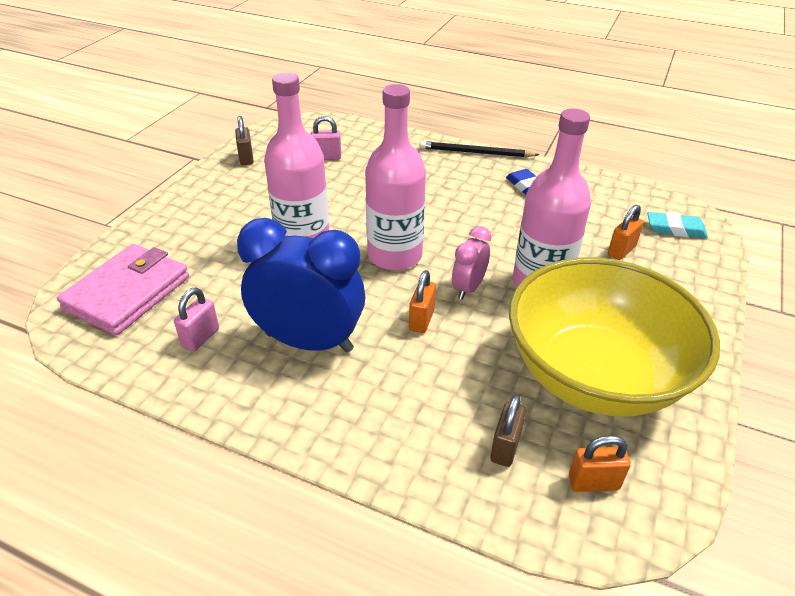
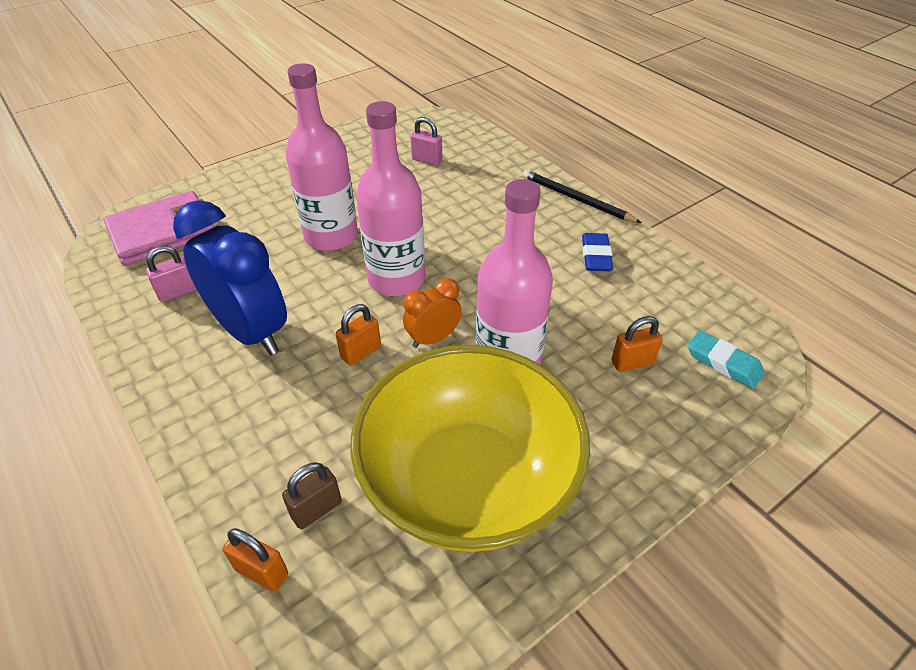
camera: 30 degrees right, 5 degrees up
brown padlock [235,116,254,165] -> none
pink clock [452,226,491,300] -> orange clock [403,278,462,348]
orange padlock [569,435,631,492] -> orange padlock moved to [223,528,288,592]

